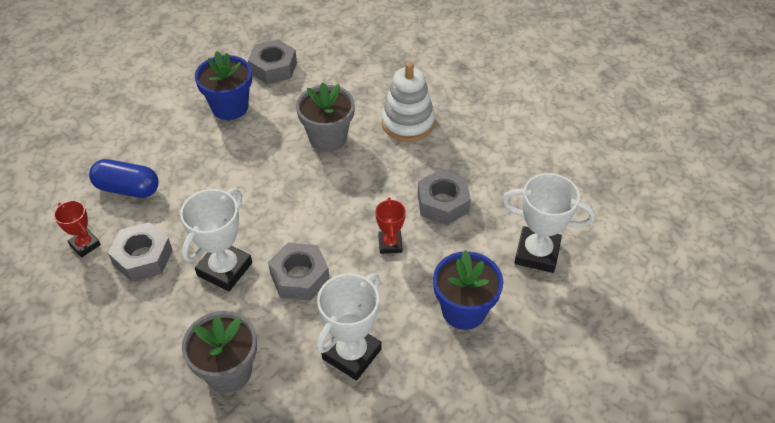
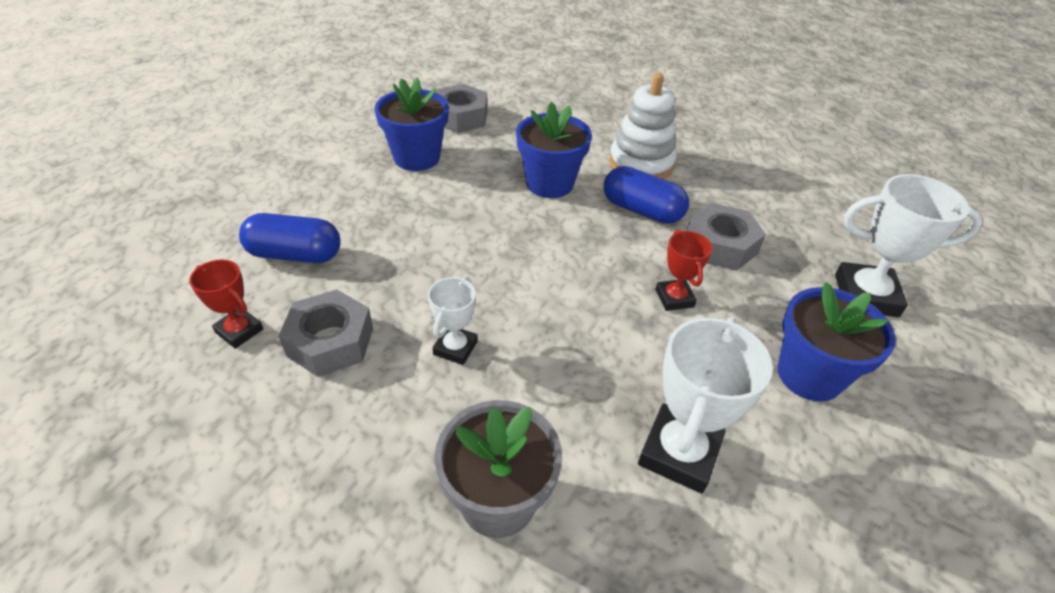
camera: 10 degrees left, 5 degrees down
white trophy [180,188,252,291] -> white trophy [428,277,478,365], size x0.57
grey nut [268,243,330,300] -> none
grey flower pot [296,83,355,152] -> blue flower pot [516,102,592,198]
none -> blue capsule [604,166,689,224]

